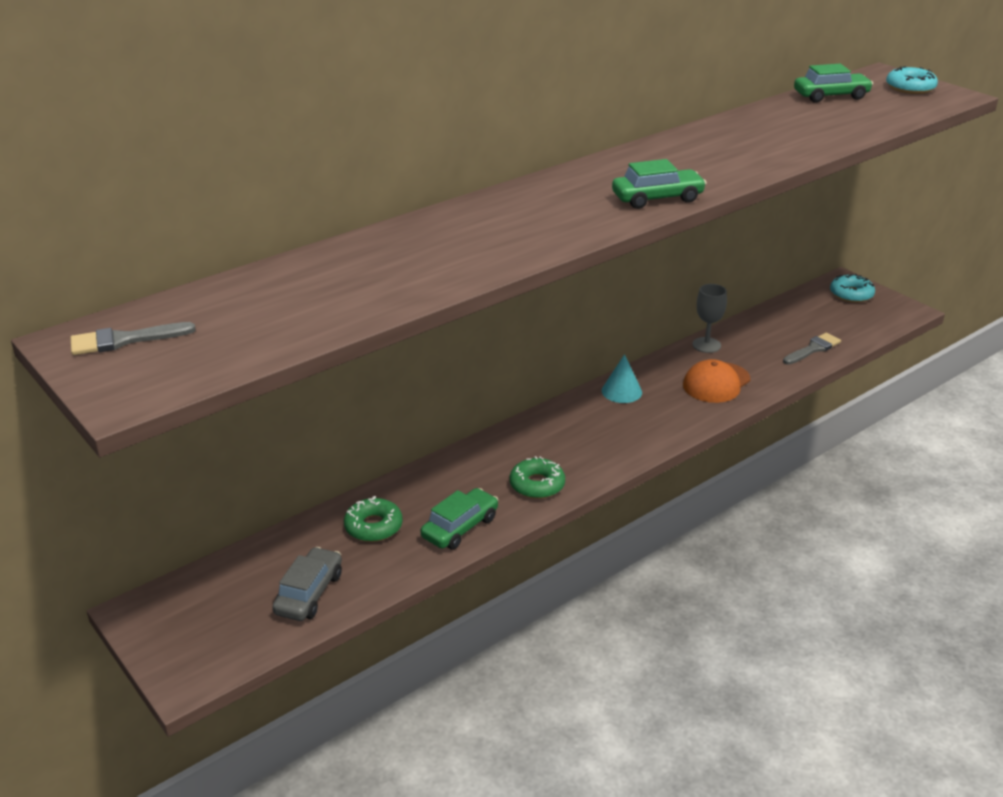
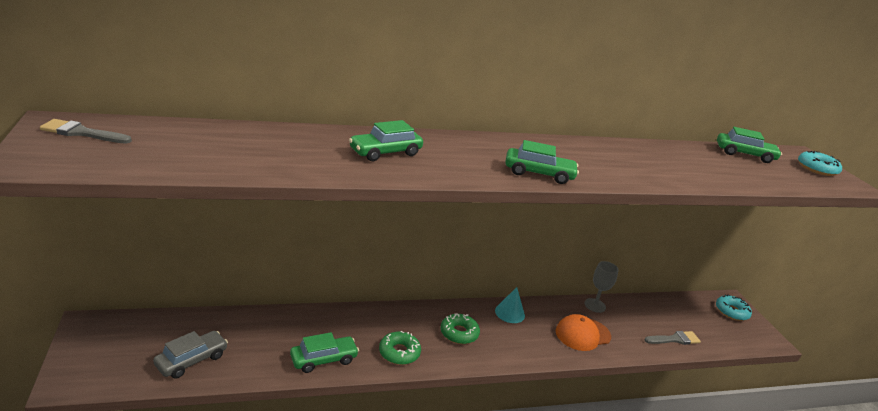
camera: 20 degrees right, 5 degrees down
green donut [344,496,403,542] -> green donut moved to [441,313,480,344]
none -> green car [349,120,423,161]

